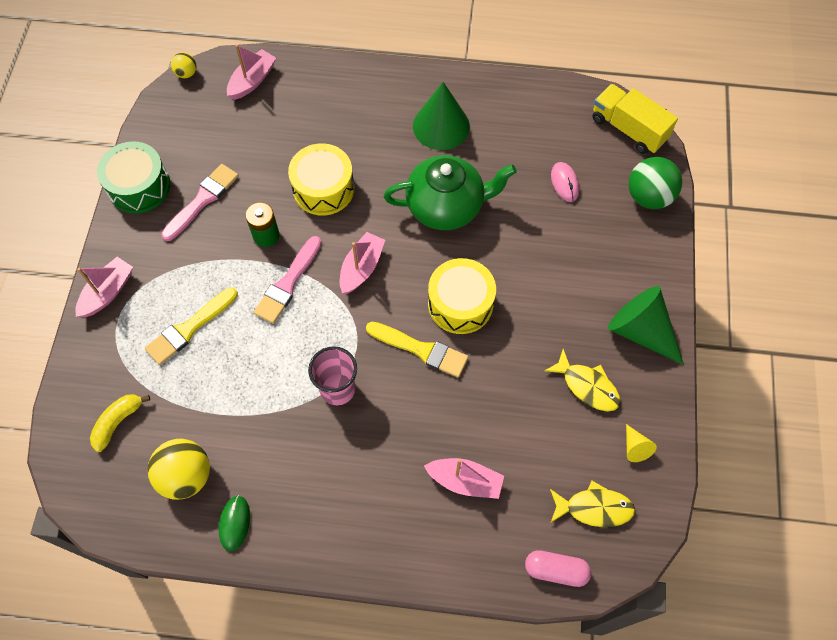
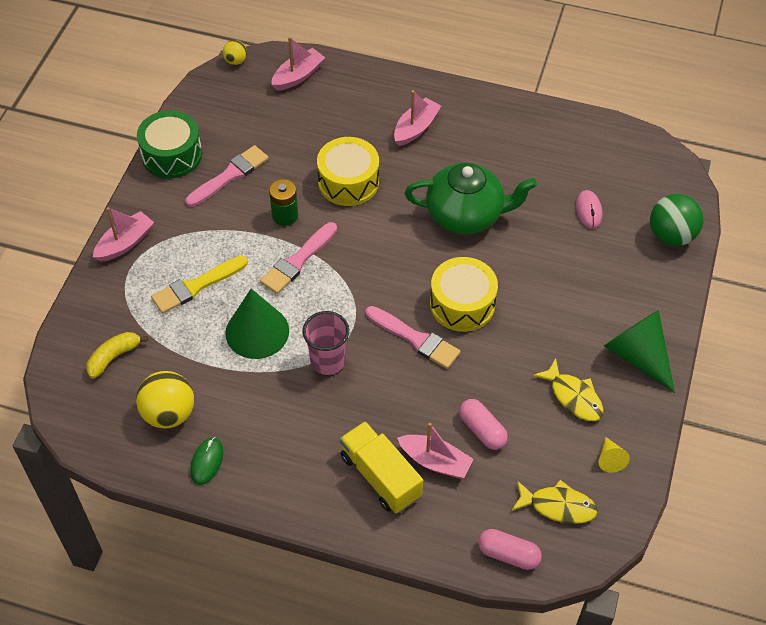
camera: 10 degrees right, 10 degrees down
pink boat [340,232,385,294] -> pink boat moved to [394,90,441,146]
yellow brush [366,322,468,377] -> pink brush [366,306,460,369]
green cone [413,82,470,150] -> green cone moved to [225,289,289,359]
yellow truck [592,84,678,154] -> yellow truck moved to [340,421,423,513]
none -> pink capsule [459,399,508,450]

